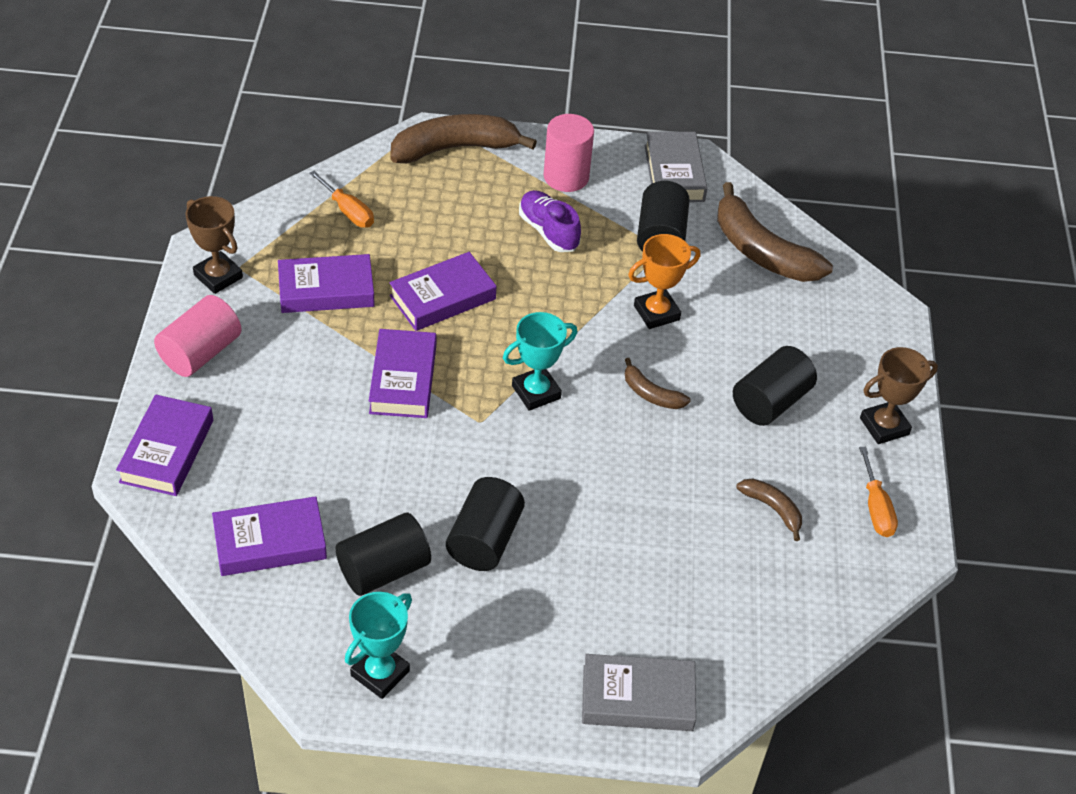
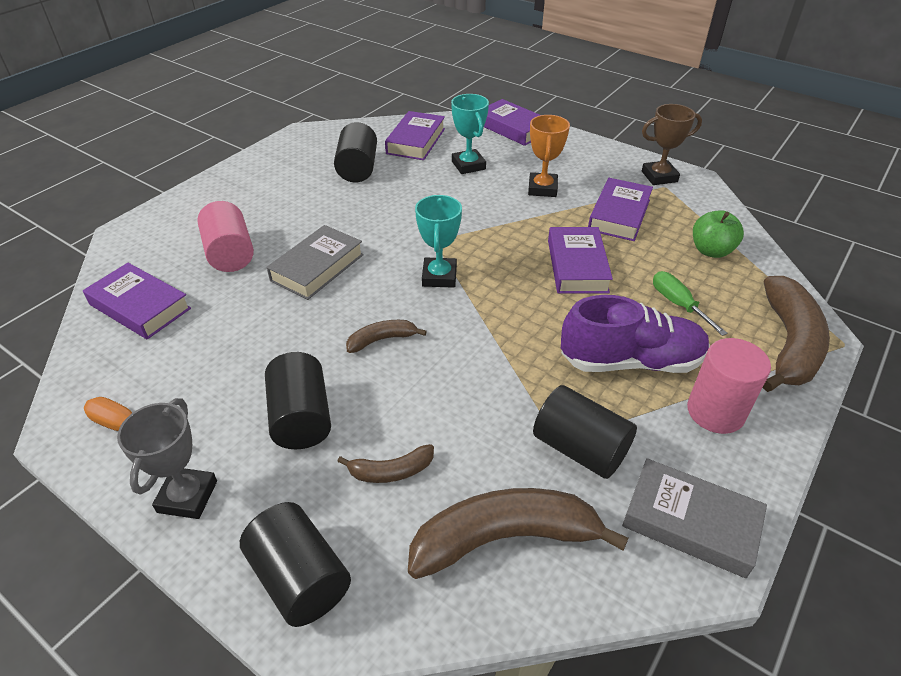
camera: 125 degrees right, 5 degrees down
pink cylinder [154,295,242,377] -> pink cylinder moved to [198,201,254,272]
orange screwdriver [309,171,374,228] -> green apple [693,210,744,258]
turquoise trophy [345,592,412,699] -> turquoise trophy moved to [451,94,489,174]
purple book [369,329,436,418] -> purple book moved to [83,263,191,339]
black cylinder [446,477,525,571] -> black cylinder moved to [240,502,351,627]
purple shoe [519,190,581,252] -> purple shoe [561,295,710,373], size x1.51
grey book [582,654,696,731] -> grey book moved to [267,225,364,300]
orange trophy [628,234,700,329] -> orange trophy moved to [528,115,570,197]
brown banana [736,479,802,541] -> brown banana moved to [337,444,434,483]
brown trophy [860,347,938,444] -> grey trophy [117,398,217,519]
none -> green screwdriver [653,271,728,336]

